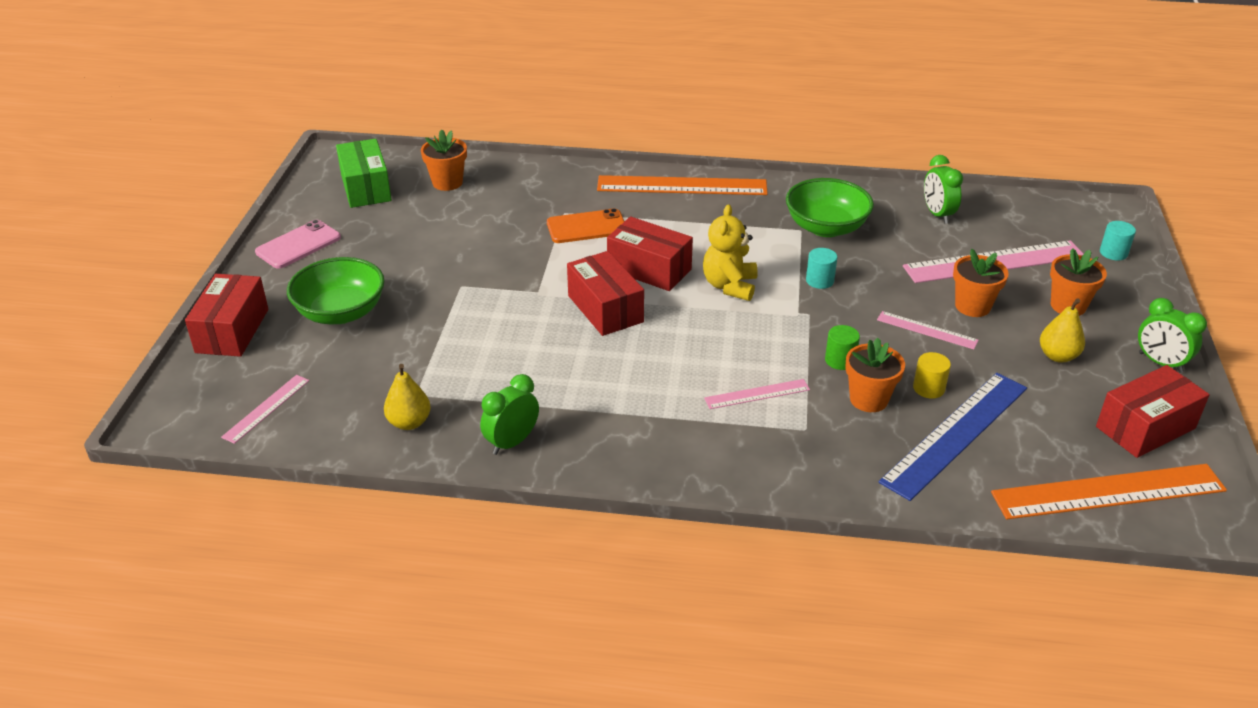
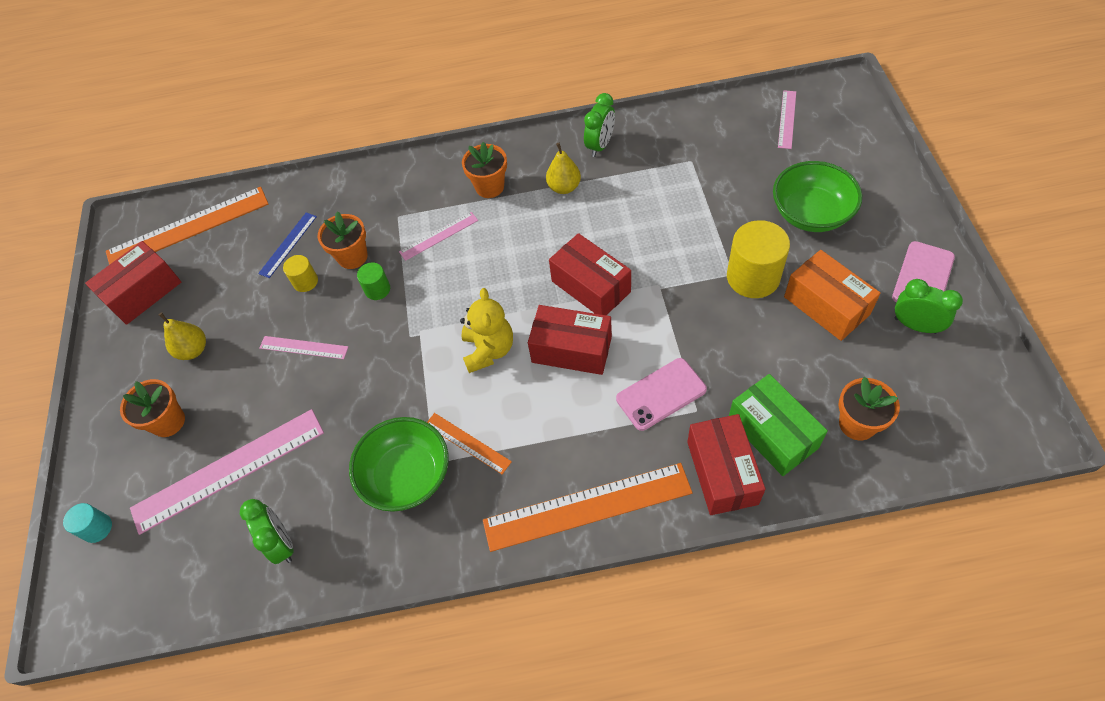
camera: 170 degrees right, 20 degrees up
red box [185,274,268,357] -> red box moved to [687,414,766,515]
green box [336,139,391,208] -> green box moved to [729,374,828,476]
yellow pear [384,364,431,430] -> yellow pear moved to [546,143,581,194]
orange phone [547,208,625,243] -> pink phone [616,358,707,431]
turquoise cylinder [806,248,837,289] -> none
blue ruler [879,373,1027,501] -> blue ruler [258,212,317,278], size x0.50
orange flower pot [953,249,1009,317] -> orange flower pot moved to [462,142,507,198]
green clock [1138,298,1207,373] -> green clock moved to [895,279,963,334]
none -> orange ruler [427,413,512,474]
none -> yellow cylinder [727,220,790,298]
none -> orange box [784,250,881,341]

